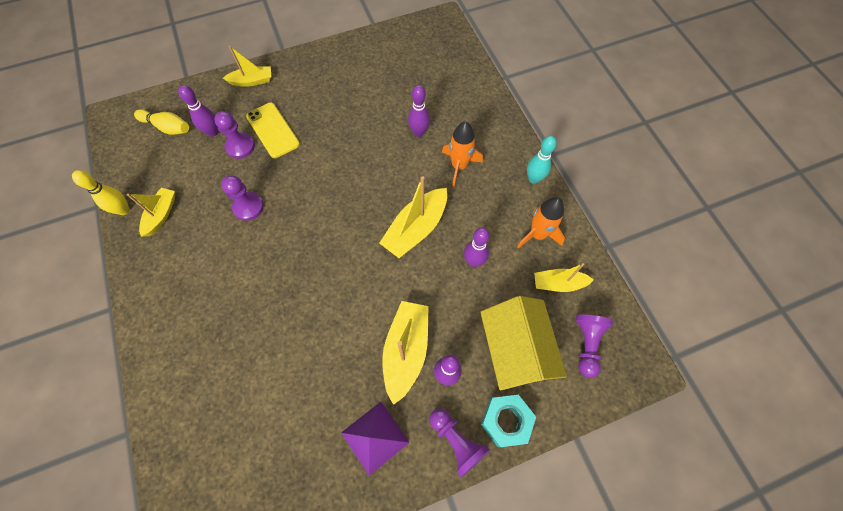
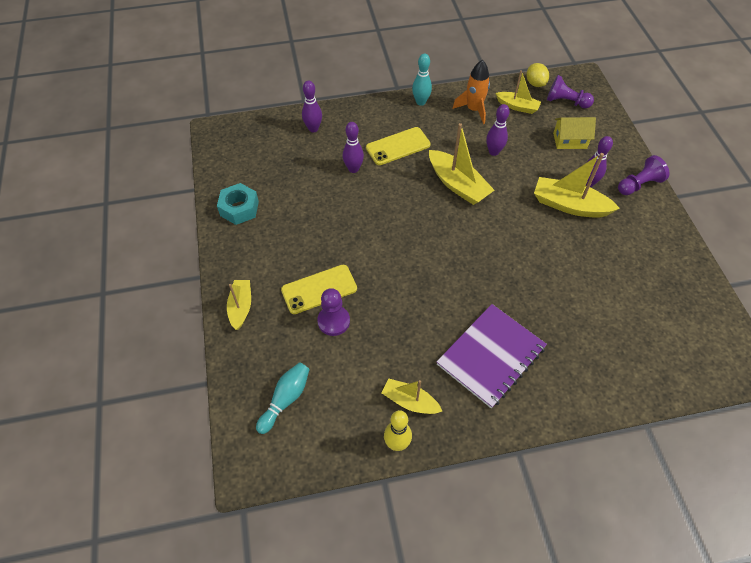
camera: 80 degrees left, 10 degrees down
yellow bowling pin [134,109,189,135] -> turquoise bowling pin [256,362,310,434]
purple bowling pin [178,85,218,137] -> purple bowling pin moved to [302,80,322,132]
purple pawn [221,175,264,221] -> none
purple pyramid [341,402,410,476] -> none
orange rocket [442,122,483,187] -> yellow phone [366,127,431,165]
yellow house [480,296,567,390] -> yellow house [553,117,596,149], size x0.59
turquoise nut [481,395,536,447] -> turquoise nut moved to [217,183,259,225]
yellow boat [534,263,594,292] -> yellow boat turned 75 degrees counterclockwise [495,70,541,114]
none -> purple notebook [437,304,547,408]
none -> yellow lemon [526,63,549,87]

